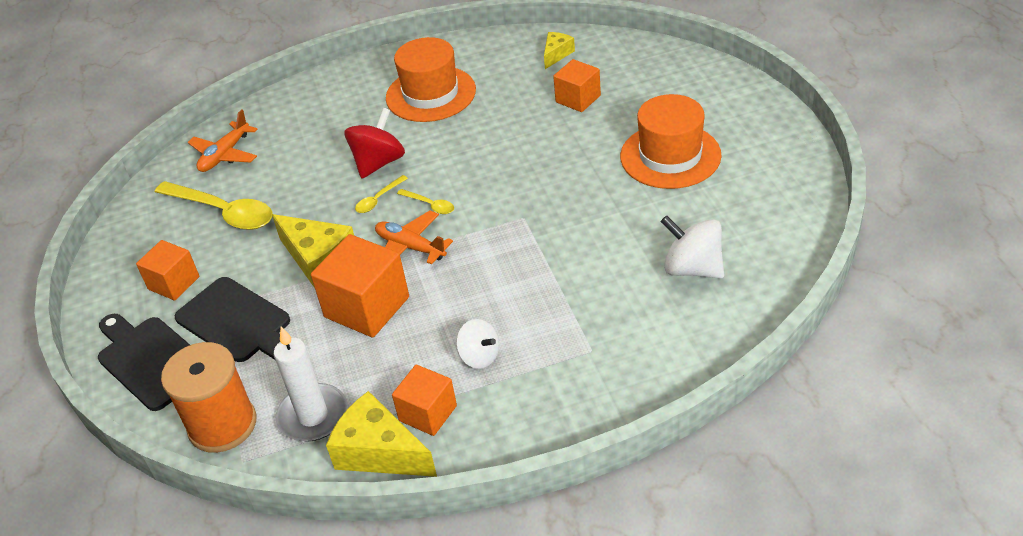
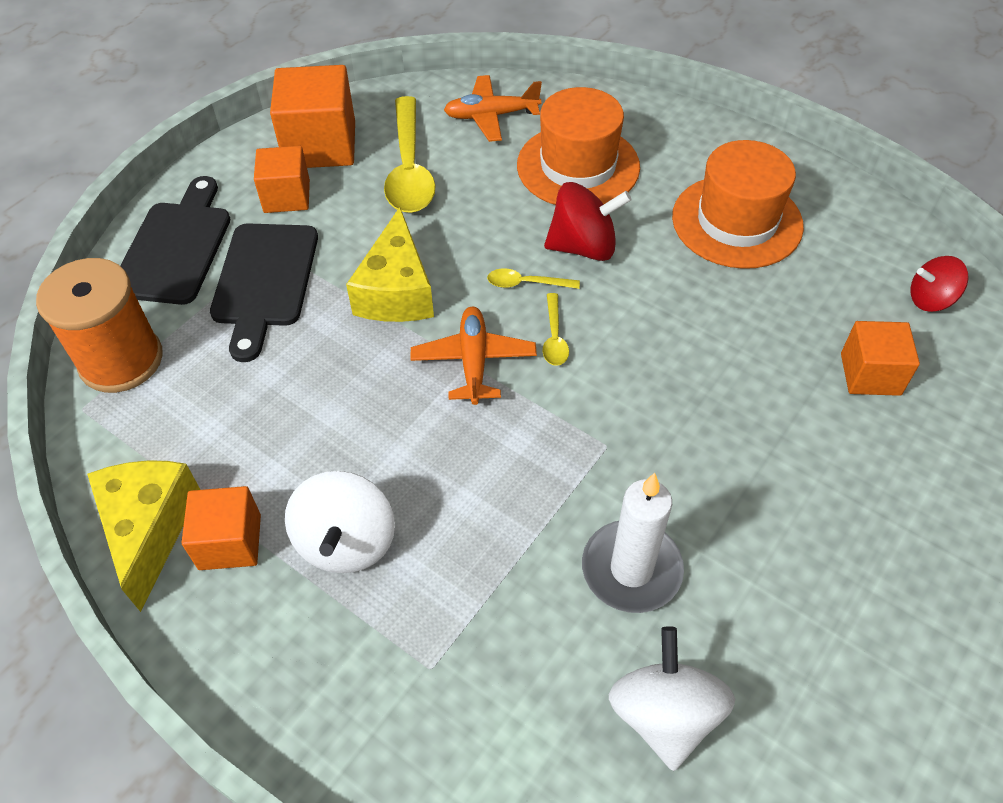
camera: 50 degrees right, 10 degrees up
white candle [274,327,348,442] -> white candle moved to [582,473,684,613]
orange cube [311,234,409,337] -> orange cube moved to [270,65,355,168]
white spinning top [456,319,499,369] -> white spinning top [285,471,395,573], size x1.54
yellow cheese [544,32,575,69] -> red spinning top [911,256,968,312]
orange hat [620,94,722,189] -> orange hat moved to [517,87,640,205]

